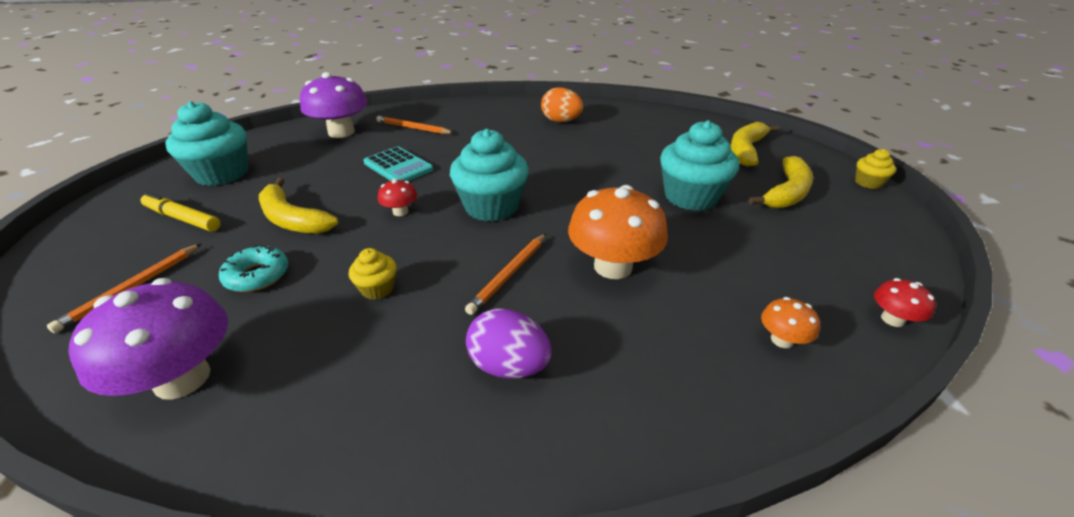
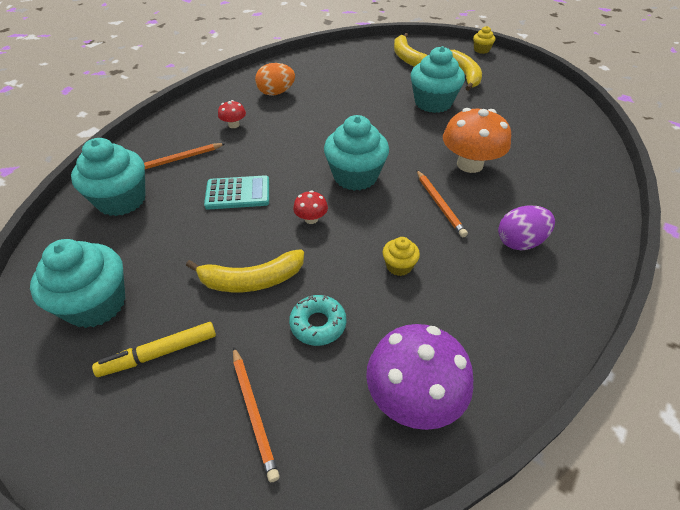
camera: 50 degrees left, 10 degrees up
purple mushroom [300,72,367,138] -> turquoise cupcake [71,138,146,216]
orange mushroom [761,297,820,348] -> none
red mushroom [874,278,936,327] -> red mushroom moved to [218,100,246,128]

